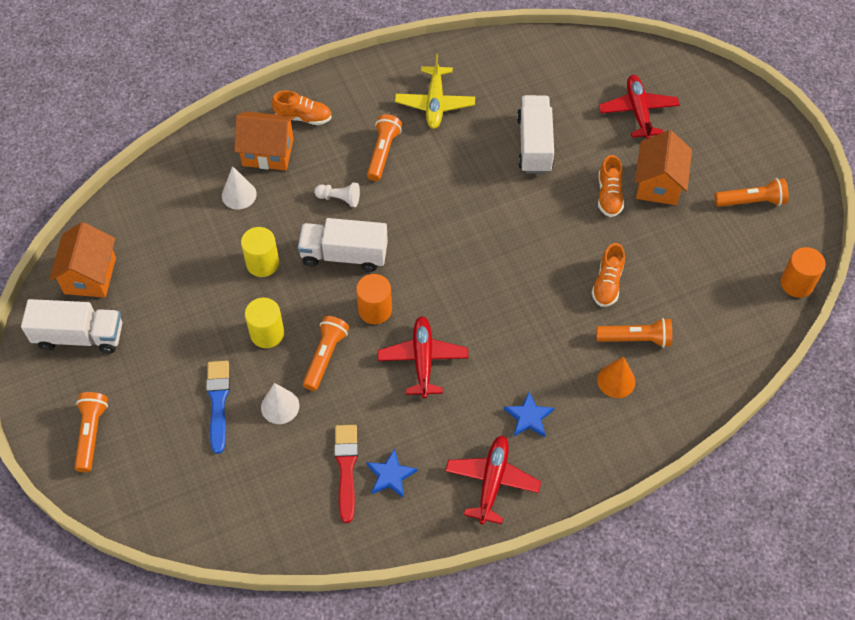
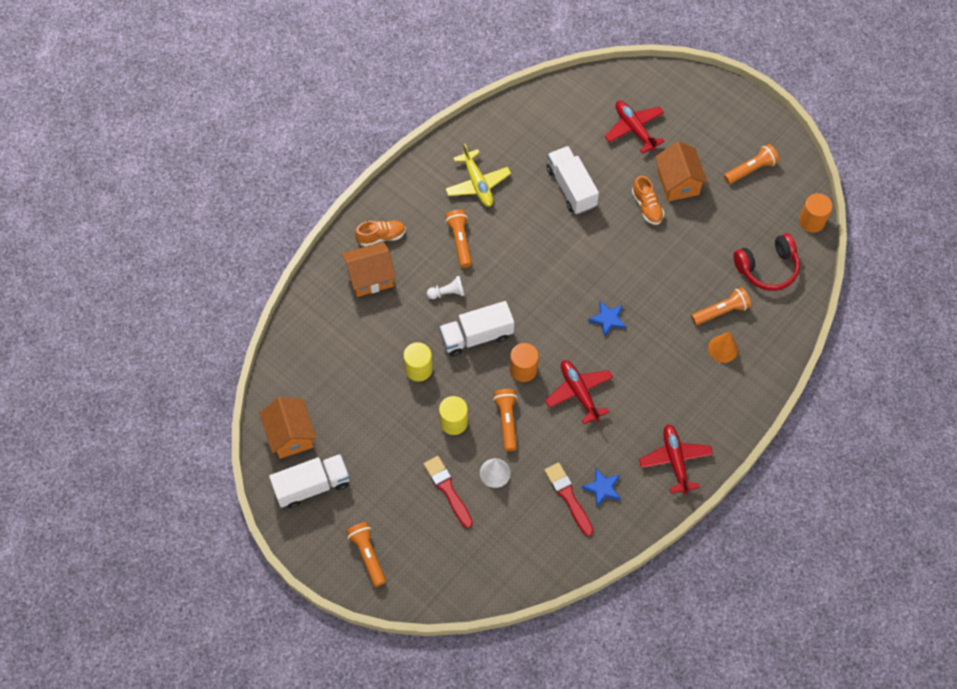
camera: 25 degrees left, 5 degrees up
blue brush [206,361,230,454] -> red brush [424,456,473,528]
white cone [222,166,257,210] -> none
blue star [504,392,554,437] -> blue star moved to [588,301,626,337]
orange shoe [592,243,625,307] -> none
none -> red headphones [733,233,800,291]

